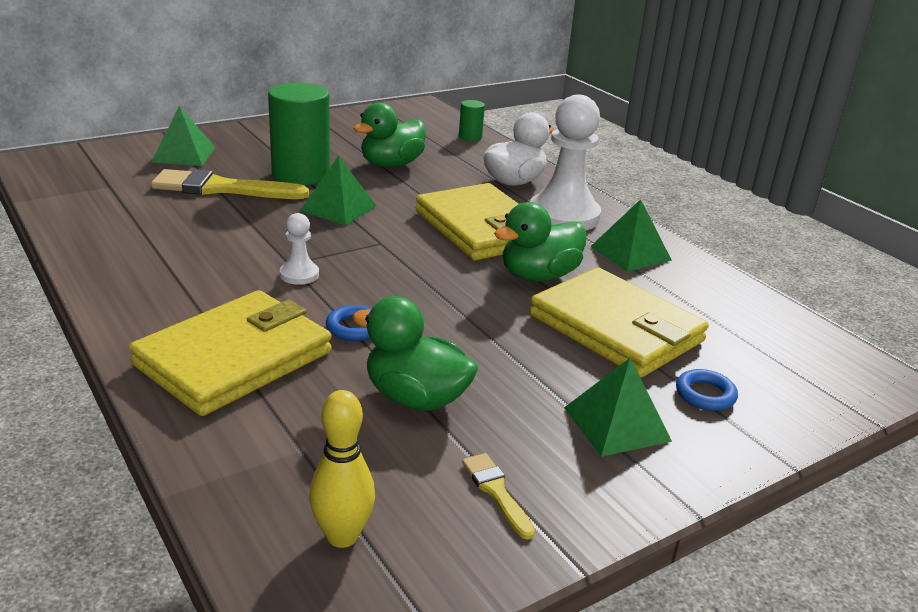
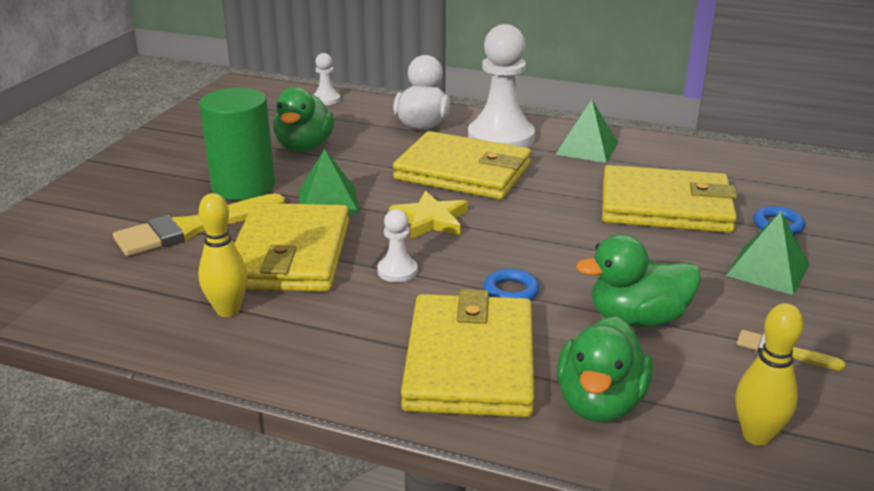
camera: 35 degrees left, 0 degrees up
green pyramid [151,106,215,166] -> none
green cylinder [459,100,485,141] -> white pawn [313,53,340,105]
green duck [494,202,587,282] -> green duck moved to [557,316,653,423]
none -> yellow bowling pin [198,193,248,317]
none -> yellow wallet [234,203,349,292]
none -> yellow star [389,191,468,239]

